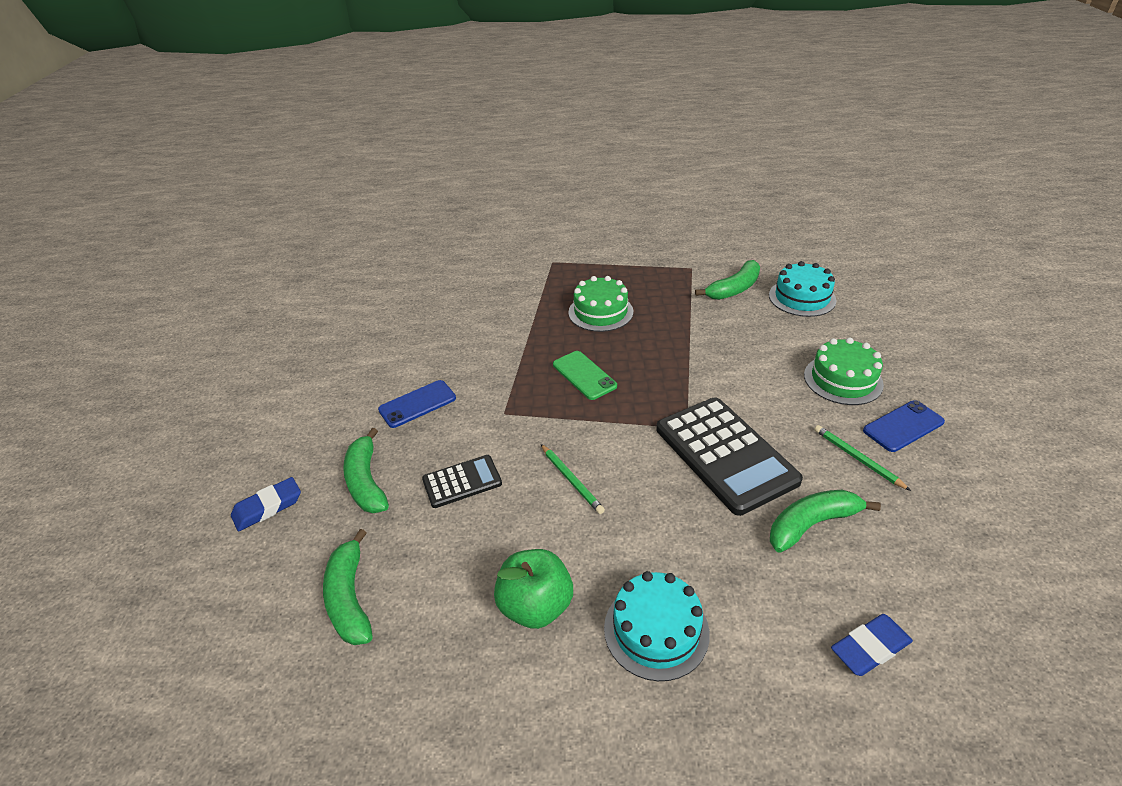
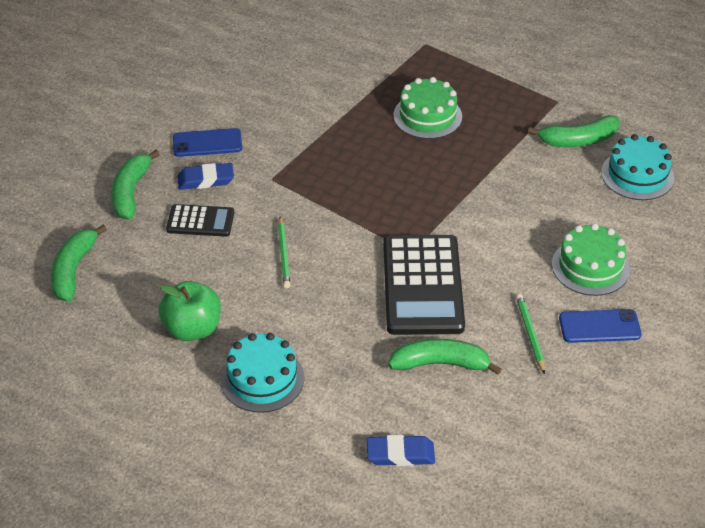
camera: 25 degrees right, 5 degrees up
blue eraser [231,477,301,532] -> blue eraser moved to [177,163,234,190]
green phone [553,351,617,400] -> none

